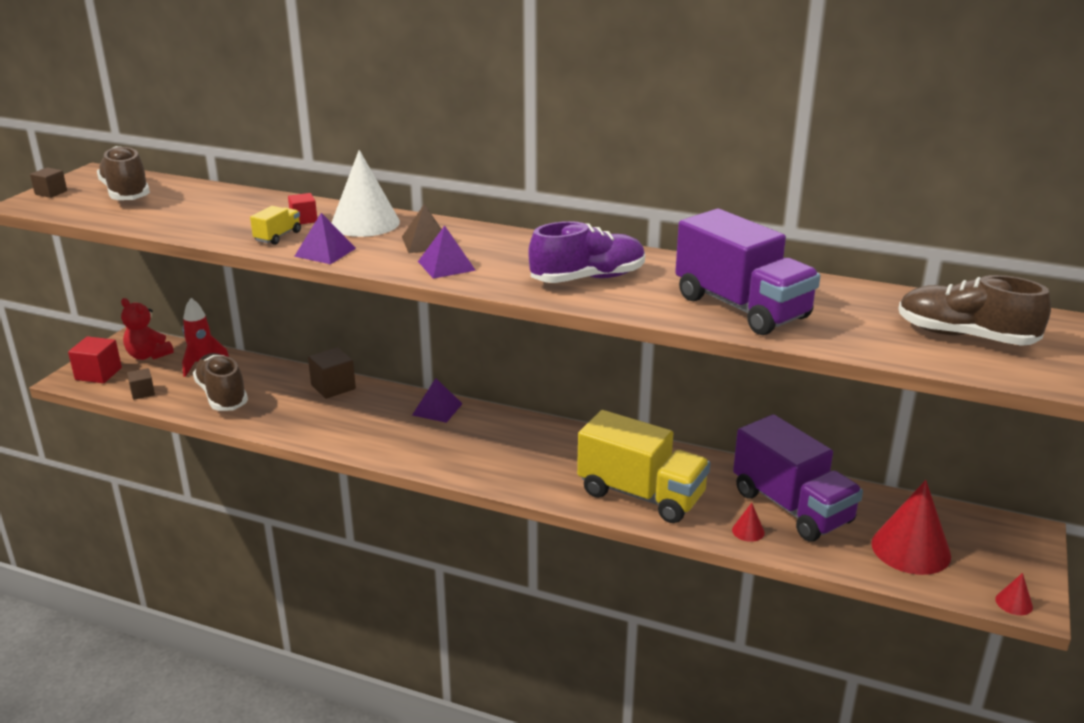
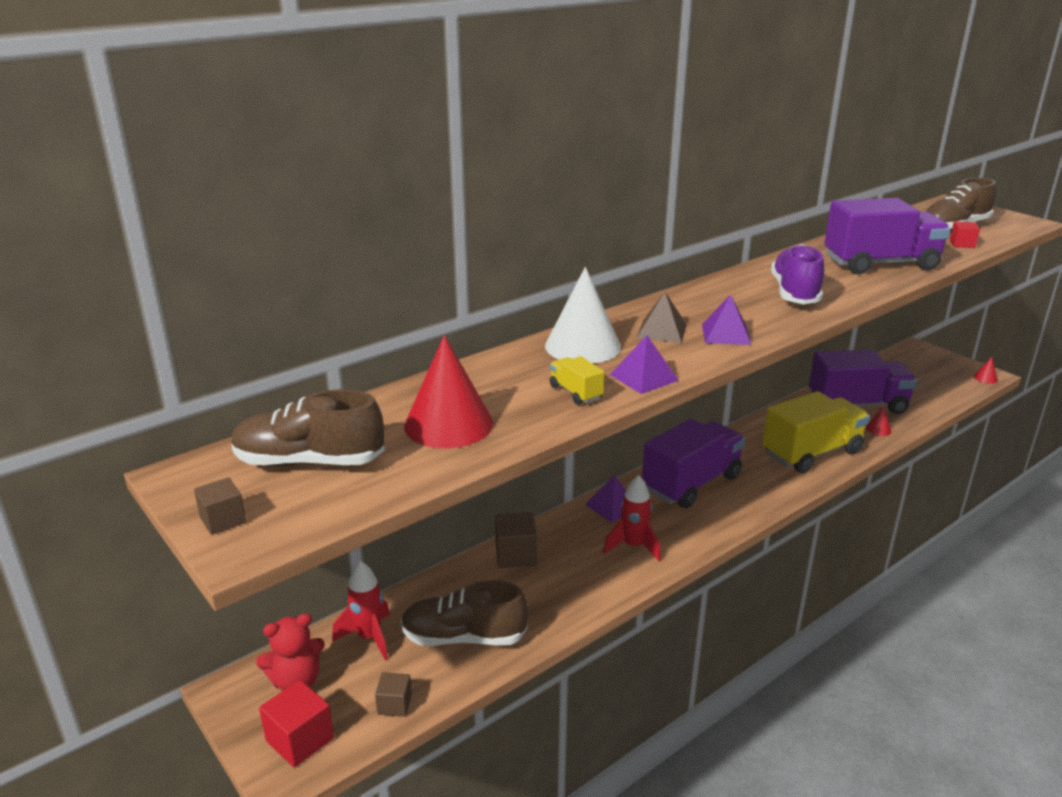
camera: 60 degrees left, 0 degrees up
red cube [288,193,317,224] -> red cube moved to [950,221,980,248]
red cone [871,480,951,575] -> red cone moved to [404,335,493,448]
none -> red rocket [603,475,661,561]
none -> purple truck [642,419,745,508]

